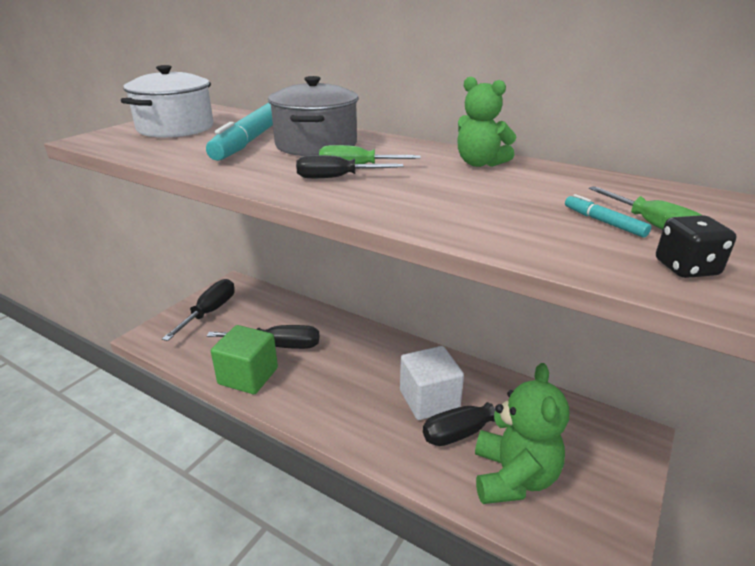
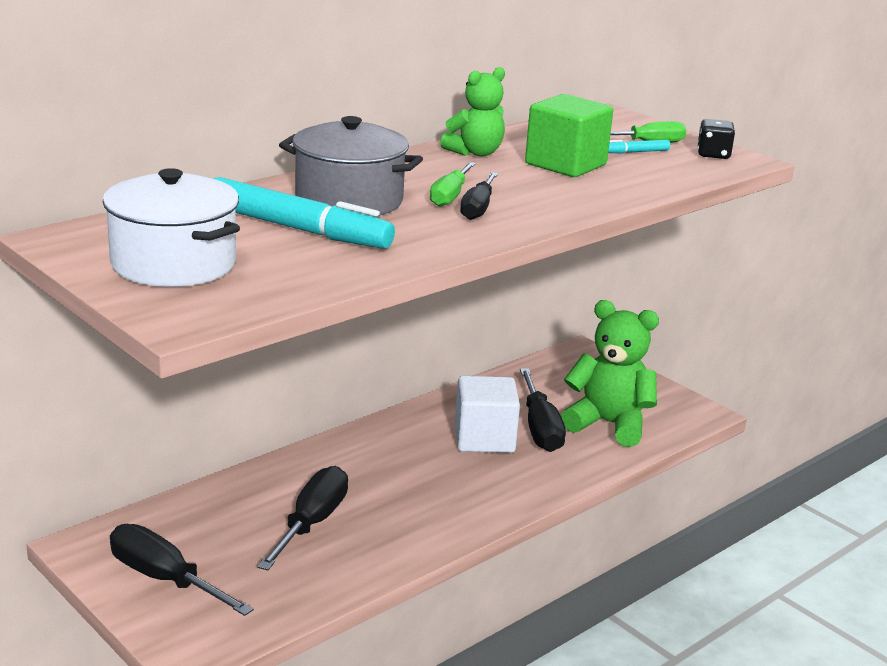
camera: 75 degrees left, 5 degrees down
green cube [211,325,278,394] -> green cube moved to [525,94,613,177]

